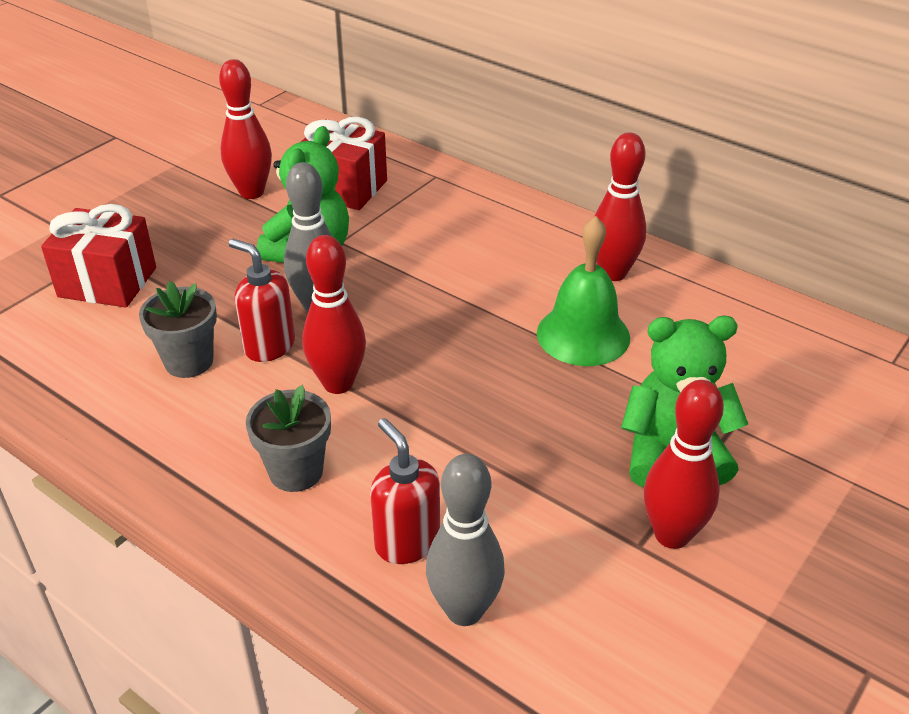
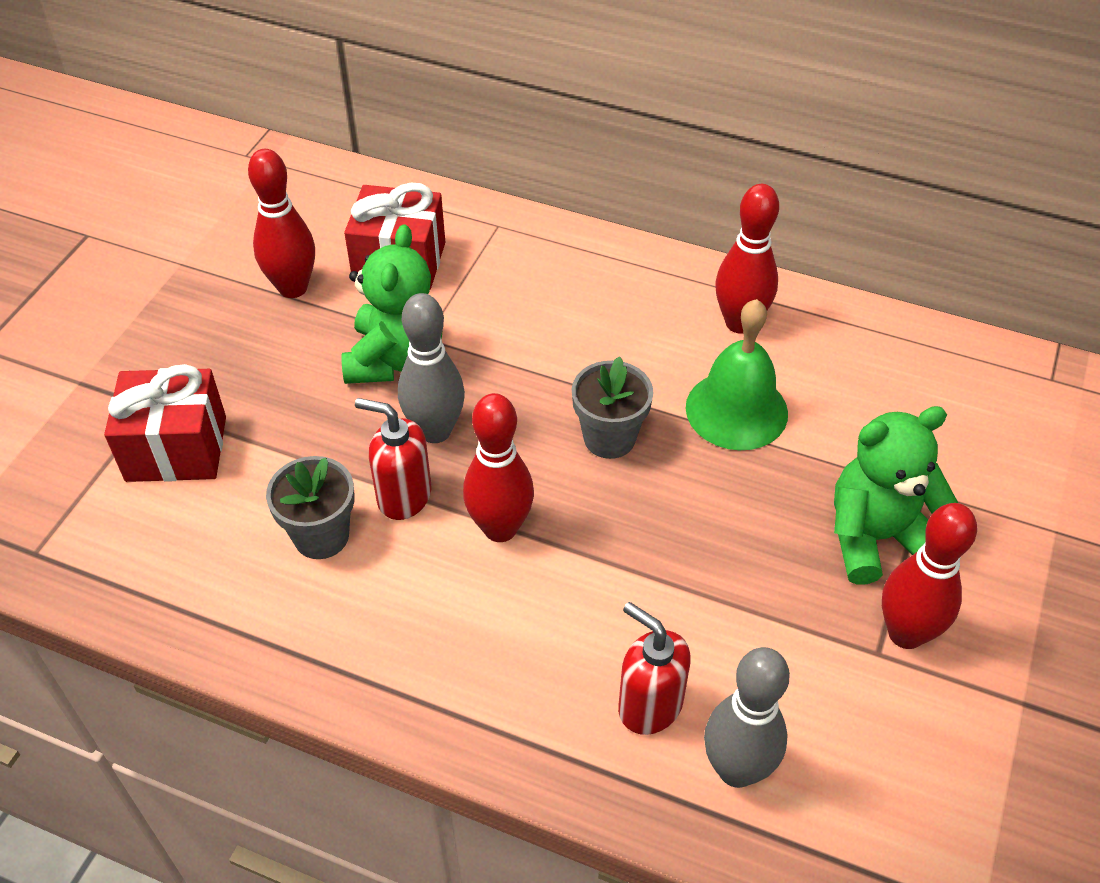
camera: 15 degrees left, 10 degrees up
grey flower pot [246,385,331,492] -> grey flower pot moved to [572,356,653,459]

